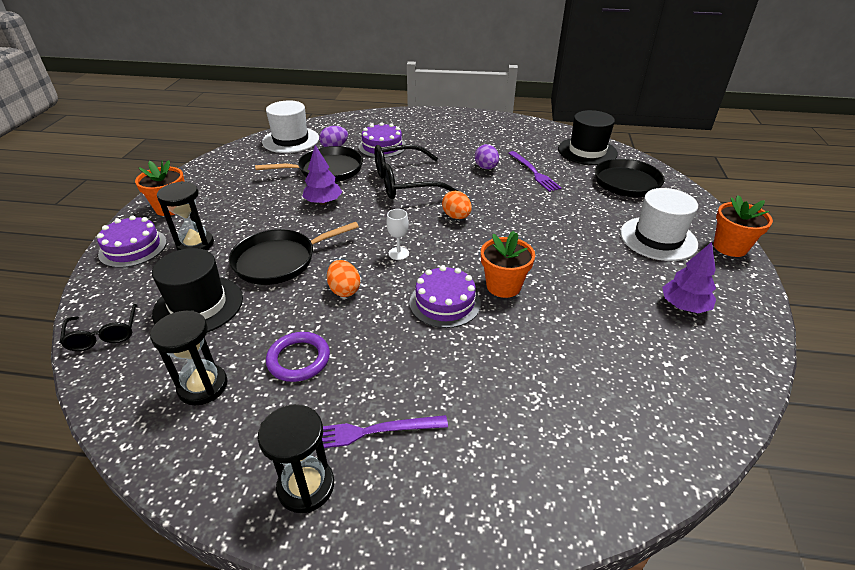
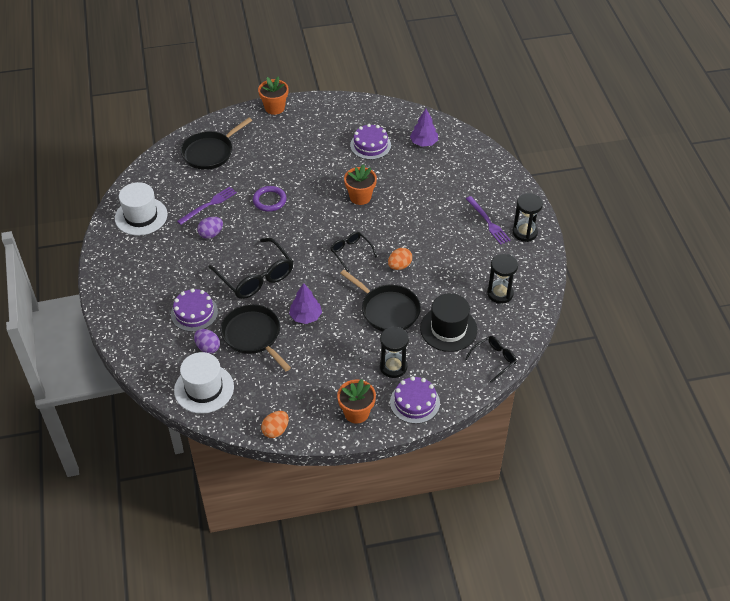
camera: 110 degrees left, 10 degrees up
purple ring [266,332,330,382] -> purple ring moved to [253,186,287,212]
white goblet [387,209,409,260] -> black glasses [330,232,377,272]
purple cake [410,266,481,328] -> purple cake moved to [350,124,391,160]
orange egg [442,191,472,219] -> orange egg moved to [261,411,289,438]
black hat [558,110,618,165] -> none
white hat [620,188,698,261] -> white hat moved to [115,182,167,236]
purple tree [662,242,716,313] -> purple tree moved to [410,109,438,147]

